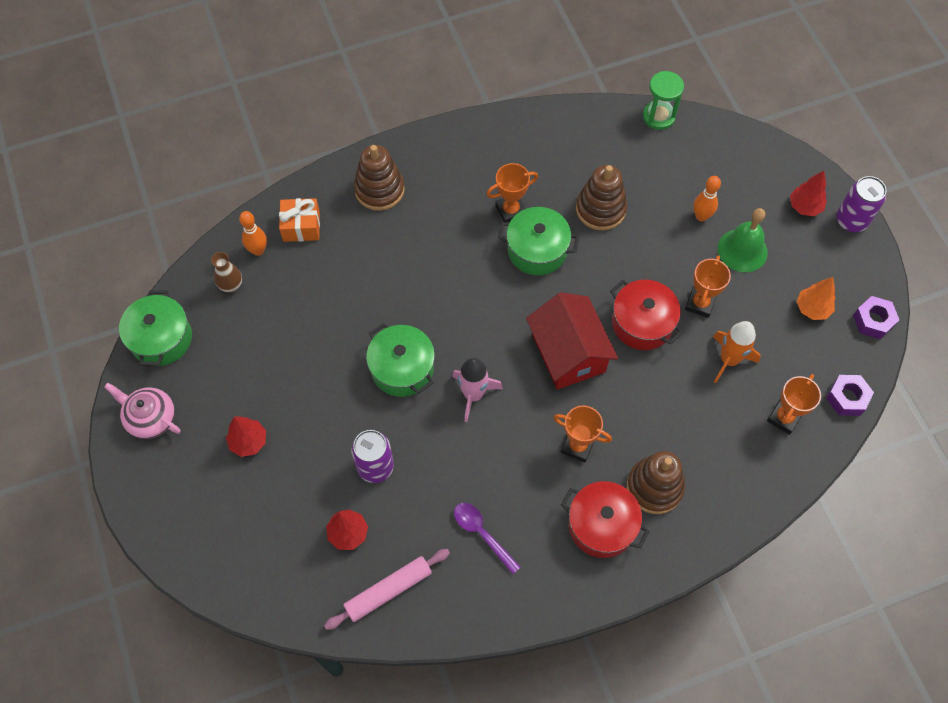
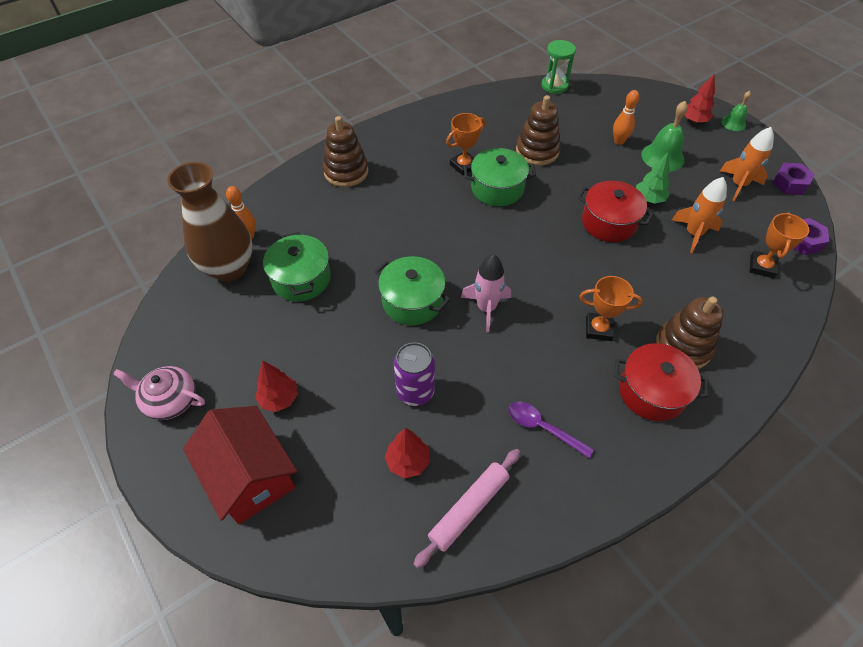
camera: 15 degrees left, 10 degrees down
green pot [119,290,192,366] -> green pot moved to [263,232,331,301]
brown vase [211,252,242,293] -> brown vase [167,162,253,282], size x2.32
orange gift [279,198,320,242] -> none
red house [526,292,618,390] -> red house moved to [183,406,297,524]
orange trophy [685,255,731,318] -> green tree [636,153,670,204]
orange tree [797,277,835,320] -> orange rocket [720,127,774,201]
purple can [836,176,886,232] -> green bell [721,91,751,131]

